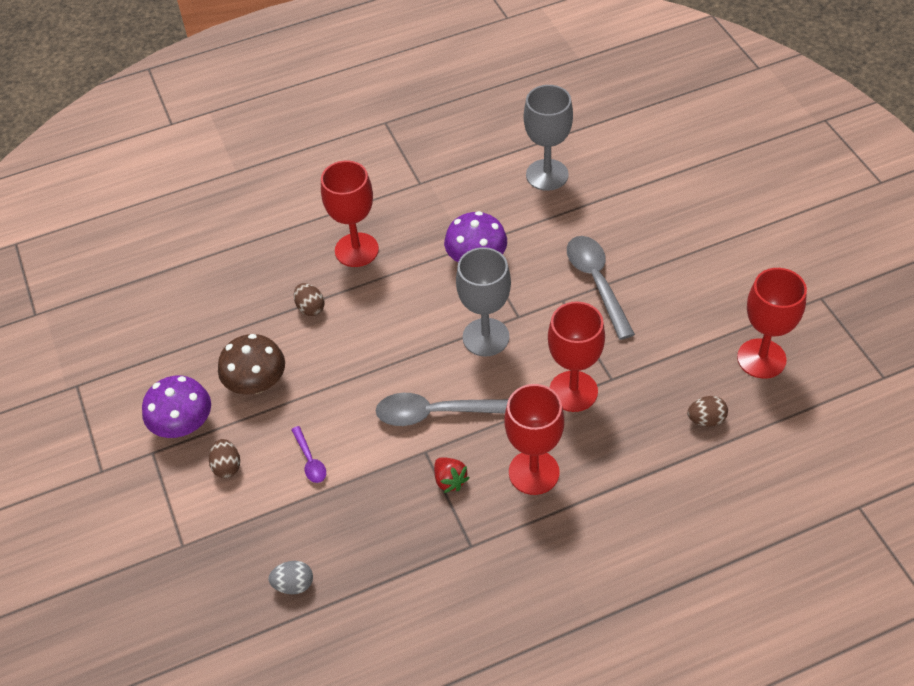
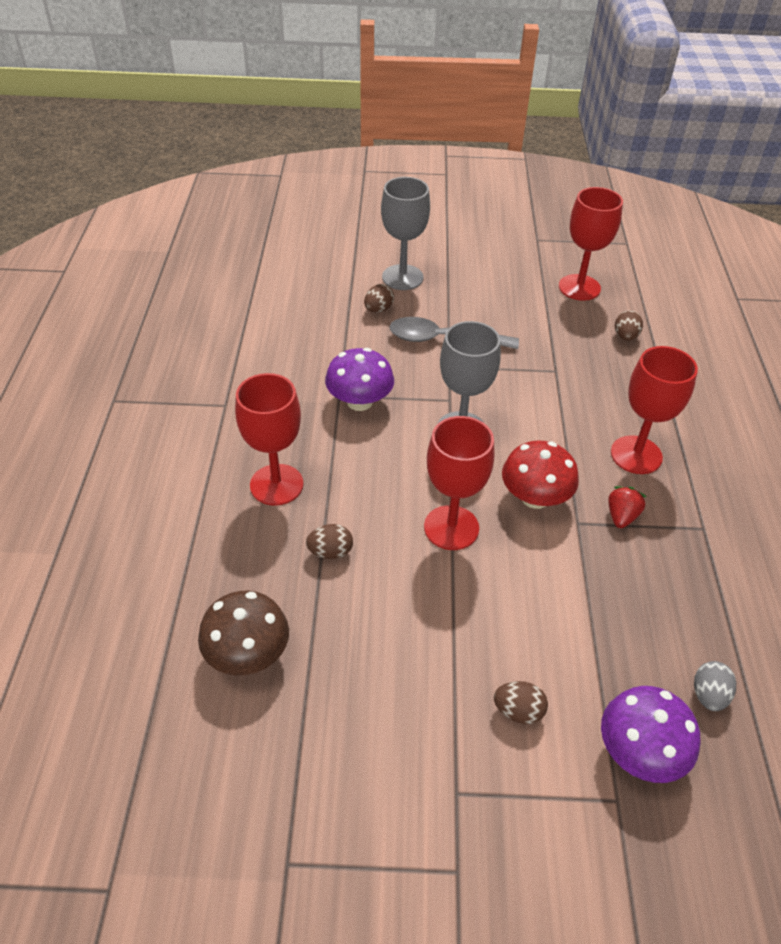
camera: 70 degrees left, 5 degrees down
purple mushroom [142,375,211,438] -> purple mushroom moved to [601,686,700,783]
brown mushroom [218,334,285,395] -> brown mushroom moved to [198,591,289,675]
purple spoon [291,426,326,483] -> none
grey spoon [376,393,508,426] -> red mushroom [502,440,579,509]
red strawberry [434,457,470,493] -> red strawberry turned 60 degrees counterclockwise [608,486,647,528]
grey goblet [524,85,573,191] -> grey goblet moved to [381,177,430,290]
red goblet [548,301,605,412] -> red goblet moved to [424,416,495,550]
none -> brown egg [364,284,394,313]

